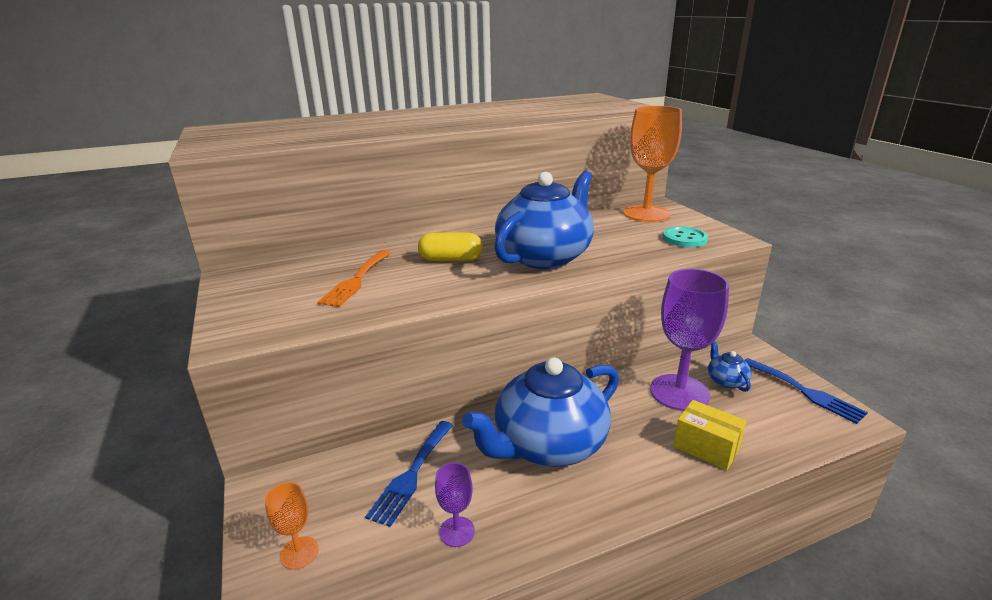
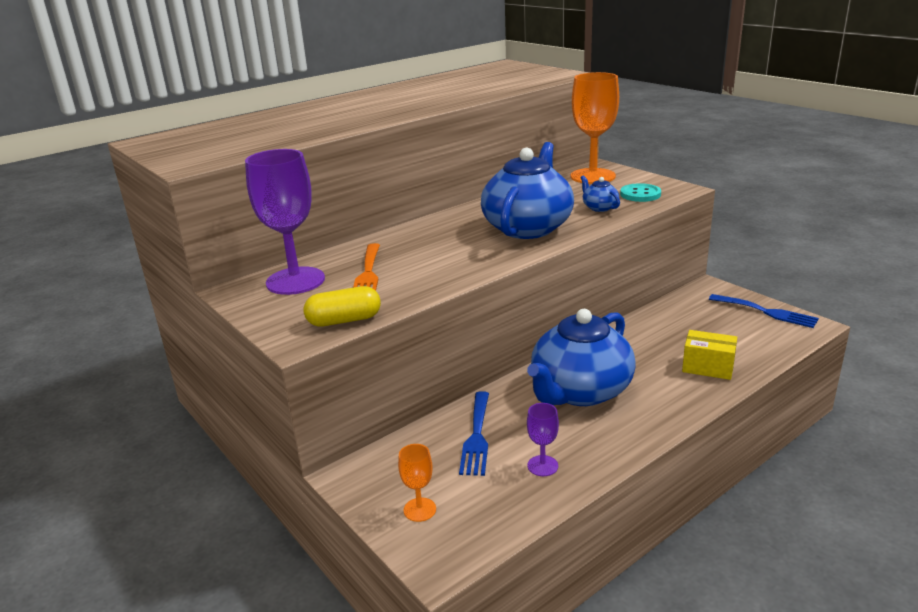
camera: 15 degrees left, 0 degrees up
yellow capsule [418,232,483,261] -> yellow capsule moved to [304,286,381,327]
purple goblet [650,269,729,411] -> purple goblet moved to [245,149,325,295]
blue teapot [708,341,752,392] -> blue teapot moved to [581,175,620,212]

